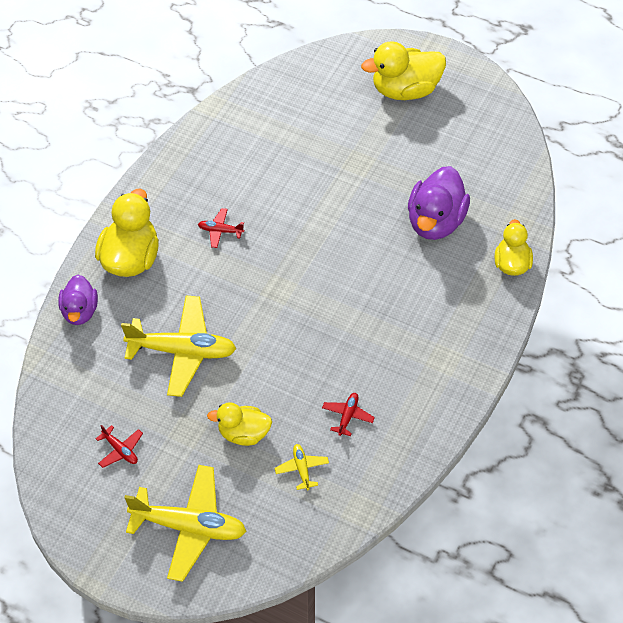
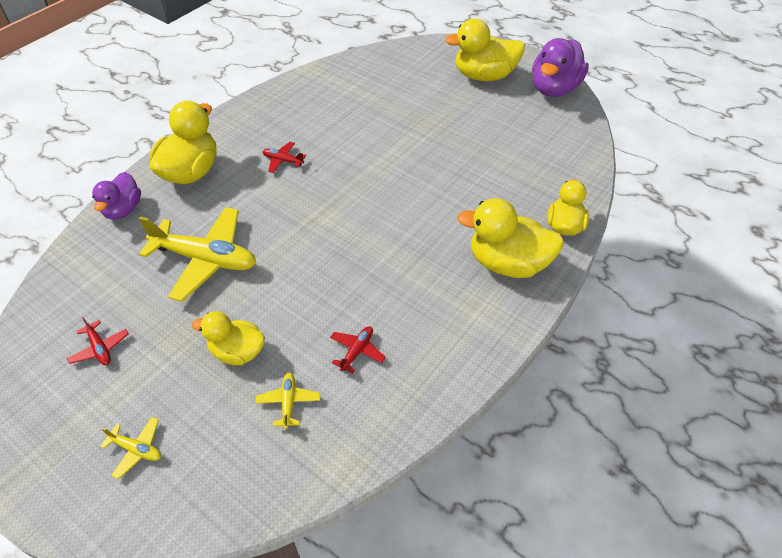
camera: 10 degrees right, 5 degrees down
yellow plane [124,465,246,582] -> yellow plane [100,417,161,479], size x0.44
purple duck [408,166,470,240] -> purple duck moved to [532,38,589,97]
none -> yellow duck [457,198,564,278]

